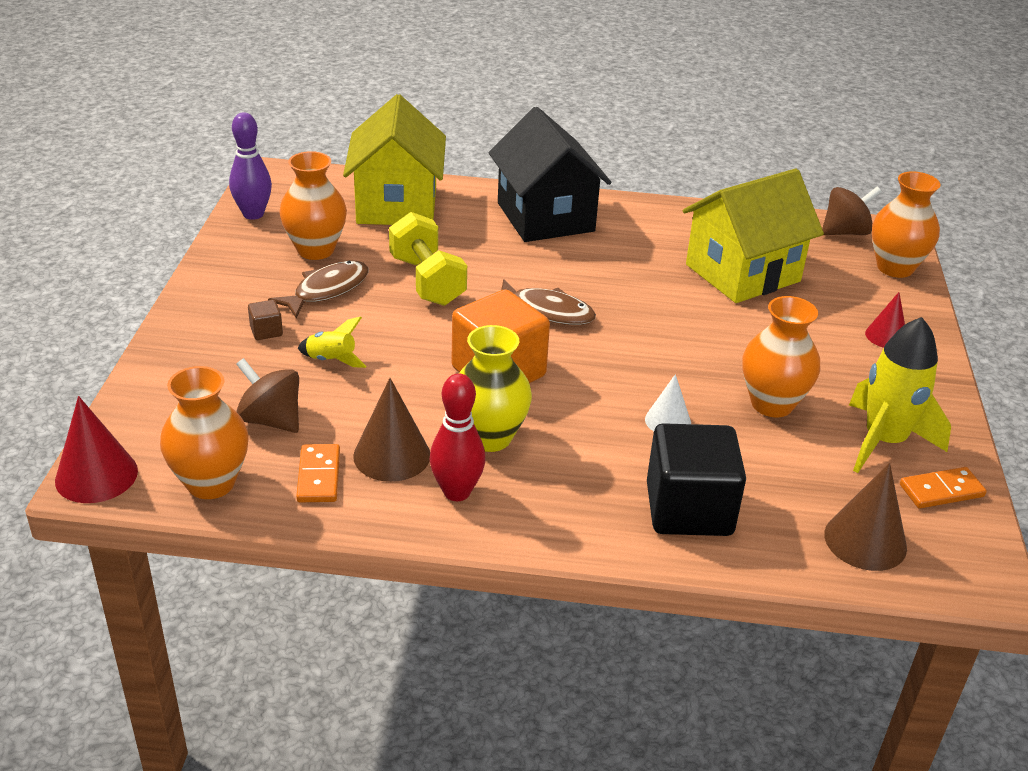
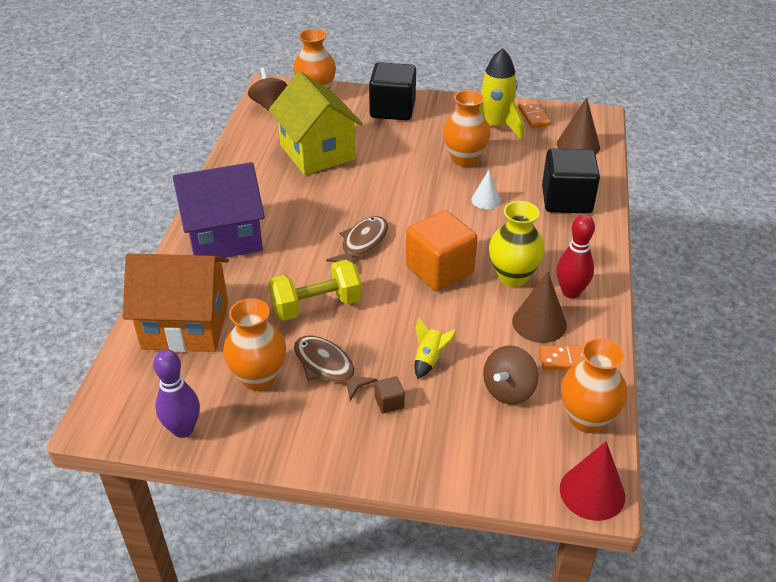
camera: 85 degrees left, 5 degrees up
yellow house [343,94,446,225] -> orange house [122,253,229,352]
black house [489,107,612,242] -> purple house [173,162,265,258]
red cone [865,292,905,348] -> black cube [369,62,416,120]

